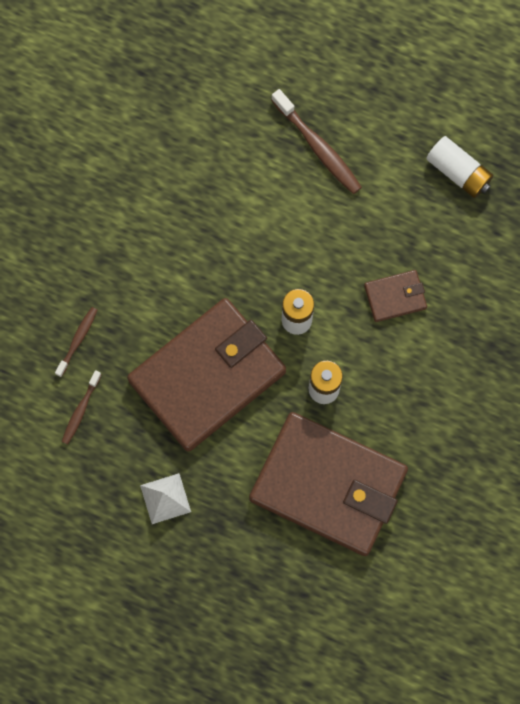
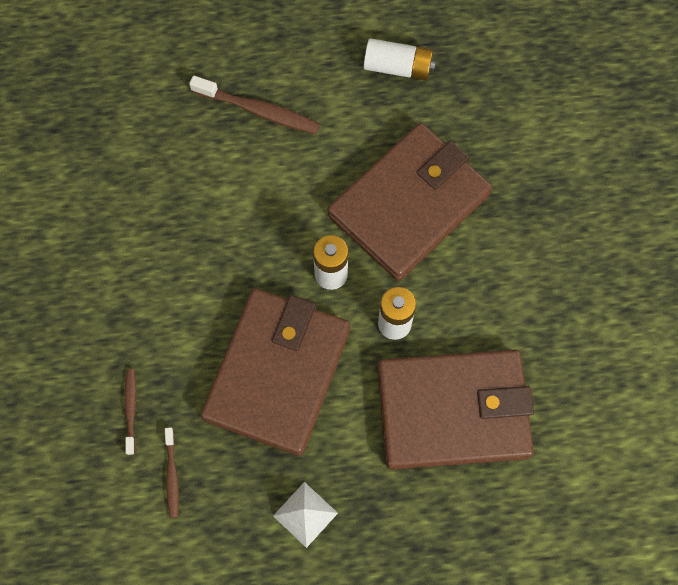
camera: 30 degrees left, 5 degrees down
brown wallet [364,270,427,322] -> brown wallet [327,123,492,281], size x2.35

